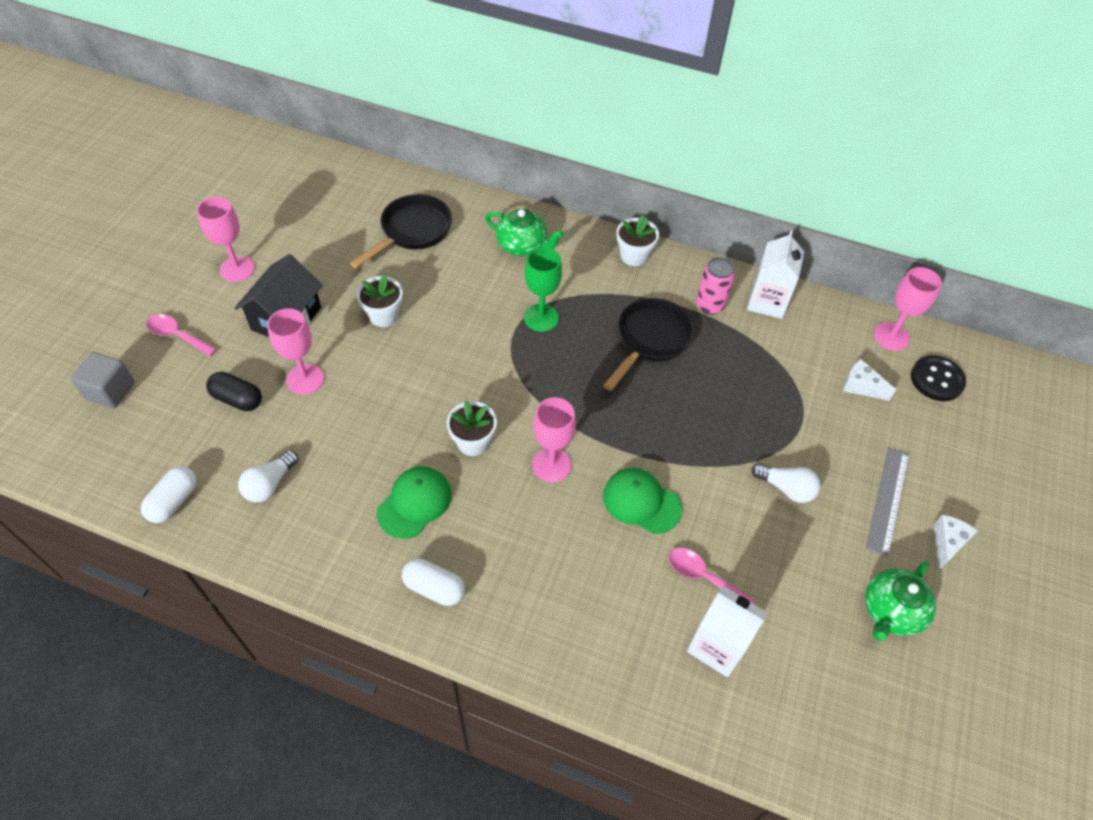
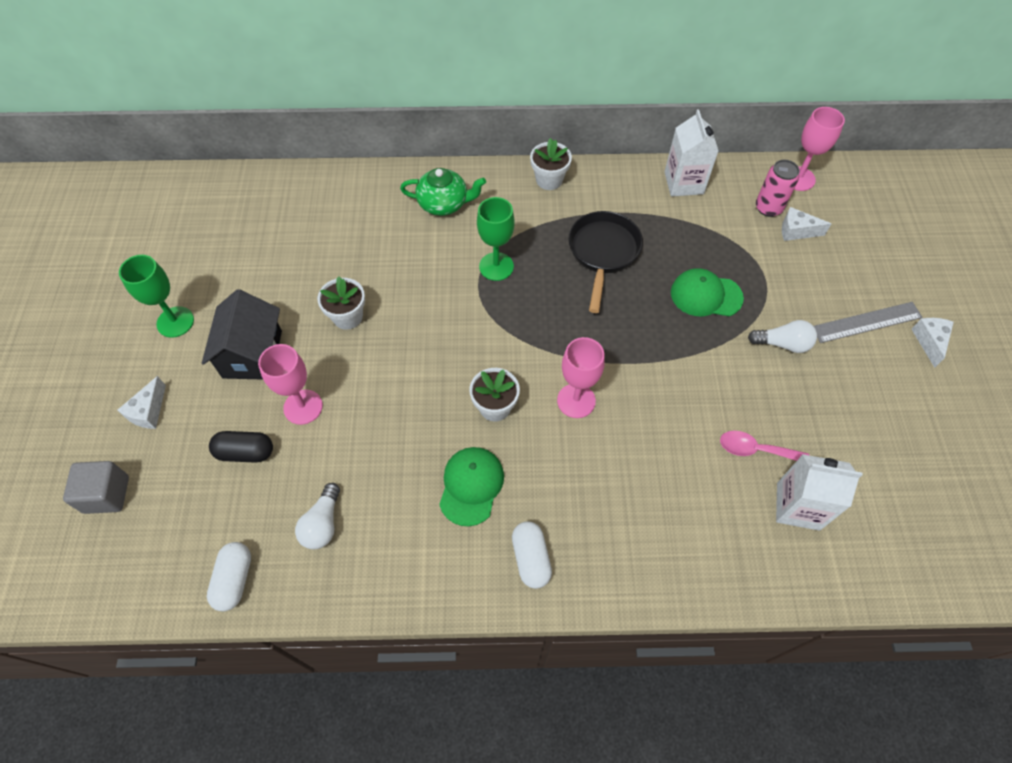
camera: 20 degrees left, 5 degrees up
pink spoon [146,314,217,356] -> white cheese [118,376,166,429]
pink goblet [197,197,255,282] -> green goblet [119,255,194,338]
black pan [350,194,452,268] -> none
white capsule [402,559,465,606] -> white capsule turned 75 degrees clockwise [512,521,552,589]
green cap [603,468,682,534] -> green cap moved to [671,268,744,316]
pink can [696,257,735,315] -> pink can moved to [756,160,800,217]
green teapot [865,561,936,641] -> none
grey ruler [866,447,909,557] -> grey ruler turned 75 degrees clockwise [814,302,923,343]
black button [911,355,966,401] -> none

